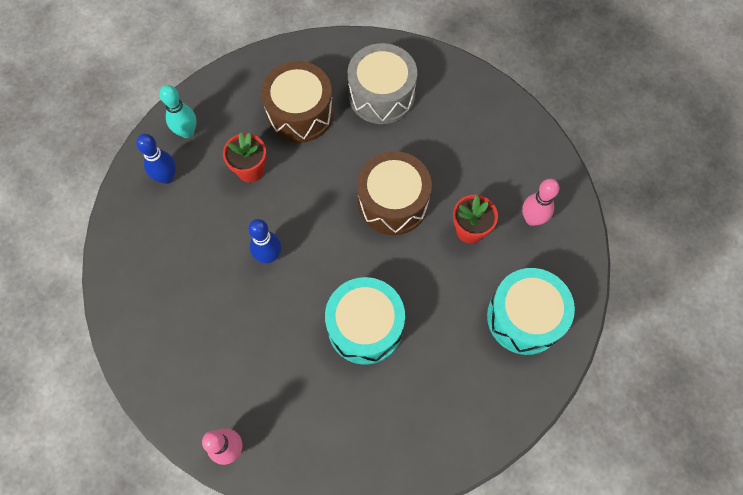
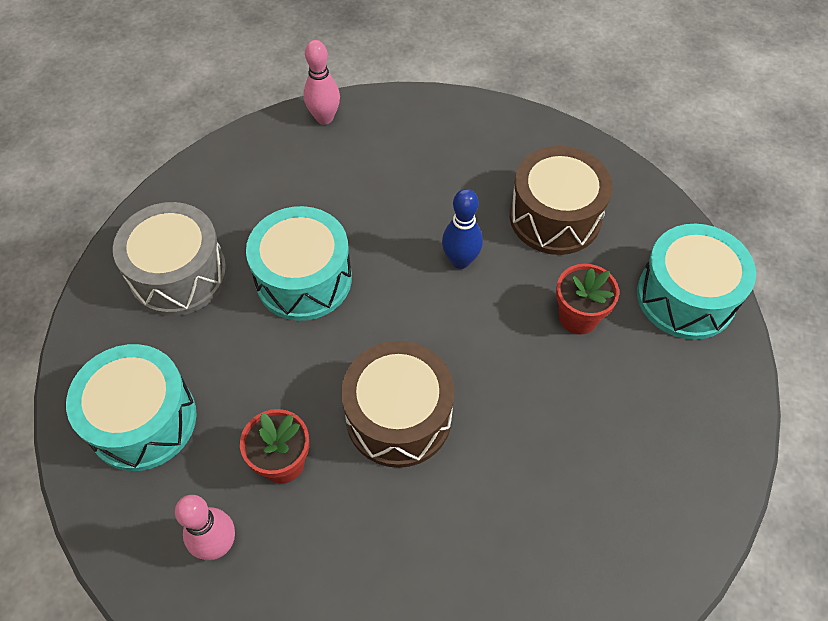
camera: 135 degrees right, 10 degrees down
blue bowling pin [136,134,176,184] -> none
turquoise bowling pin [159,85,196,138] -> turquoise drum [637,224,756,340]
brown drum [261,61,334,143] -> brown drum moved to [510,146,612,255]
grey drum [348,43,417,124] -> grey drum moved to [113,202,227,316]

